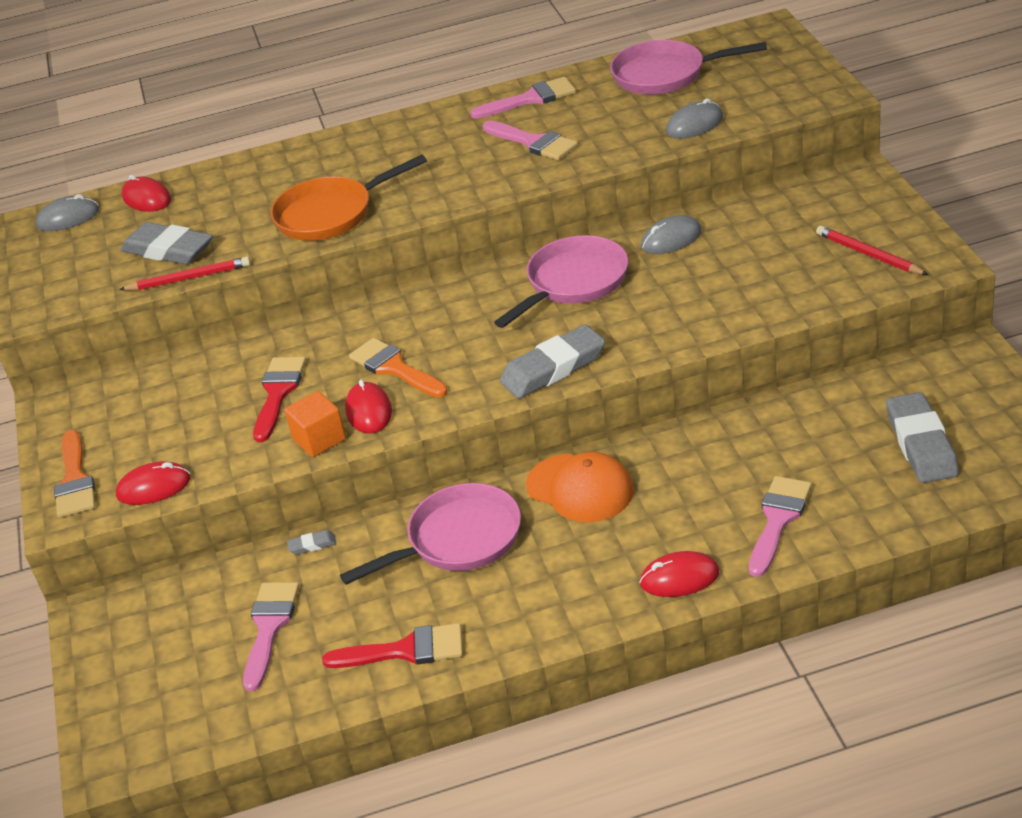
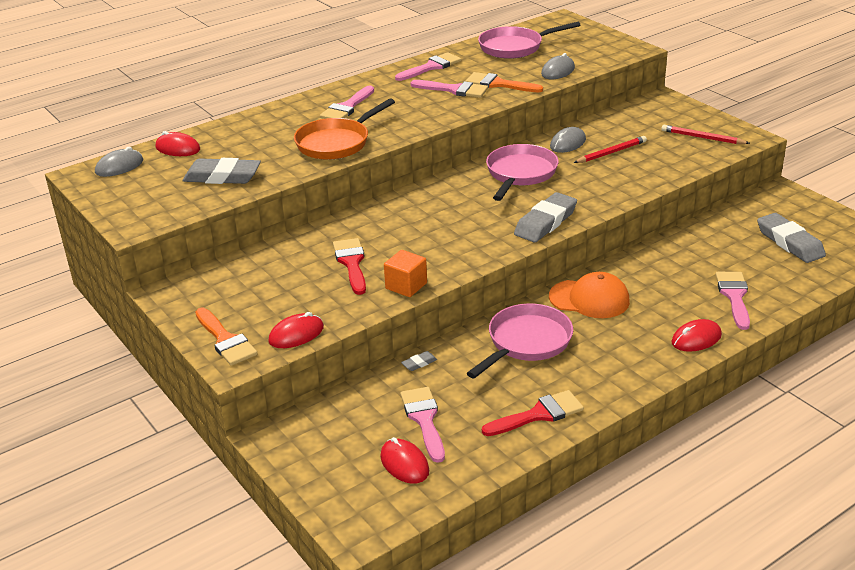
camera: 25 degrees left, 5 degrees down
red pencil [119,256,250,291] -> red pencil moved to [574,136,647,163]
red mouse [345,379,392,434] -> red mouse moved to [380,437,429,484]
orange brush [349,338,448,398] -> orange brush moved to [465,72,543,92]
none -> pink brush [320,85,374,119]

